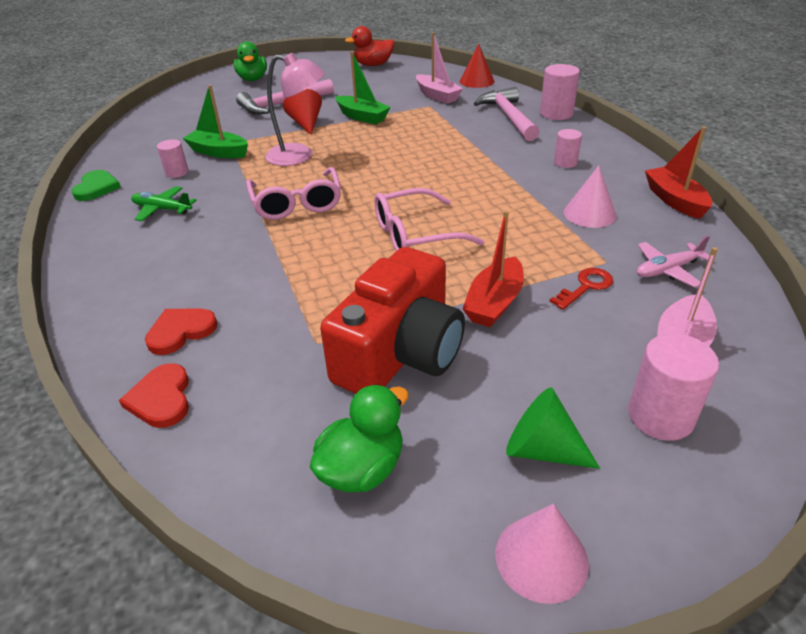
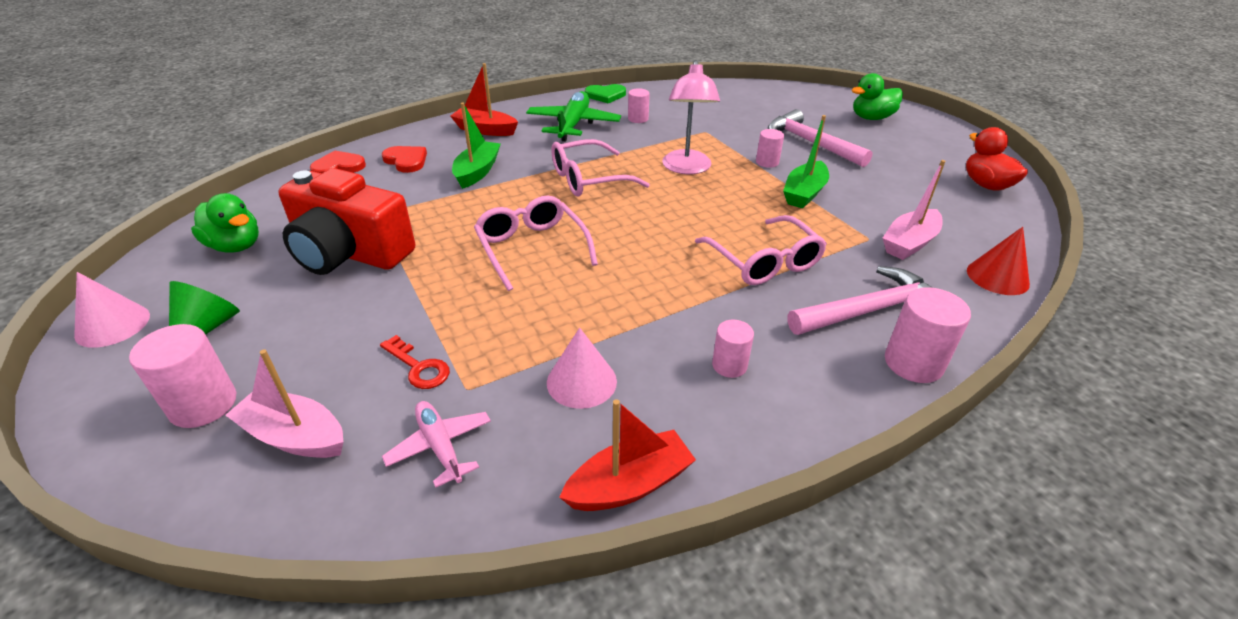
camera: 80 degrees right, 0 degrees up
green plane [131,186,196,221] -> green plane [526,91,621,141], size x1.68
green boat [183,85,248,158] -> green boat moved to [452,103,501,189]
red cone [283,89,322,135] -> pink cylinder [756,129,784,168]
red boat [463,210,524,327] -> red boat moved to [450,63,518,136]
none -> pink glasses [695,215,827,285]

